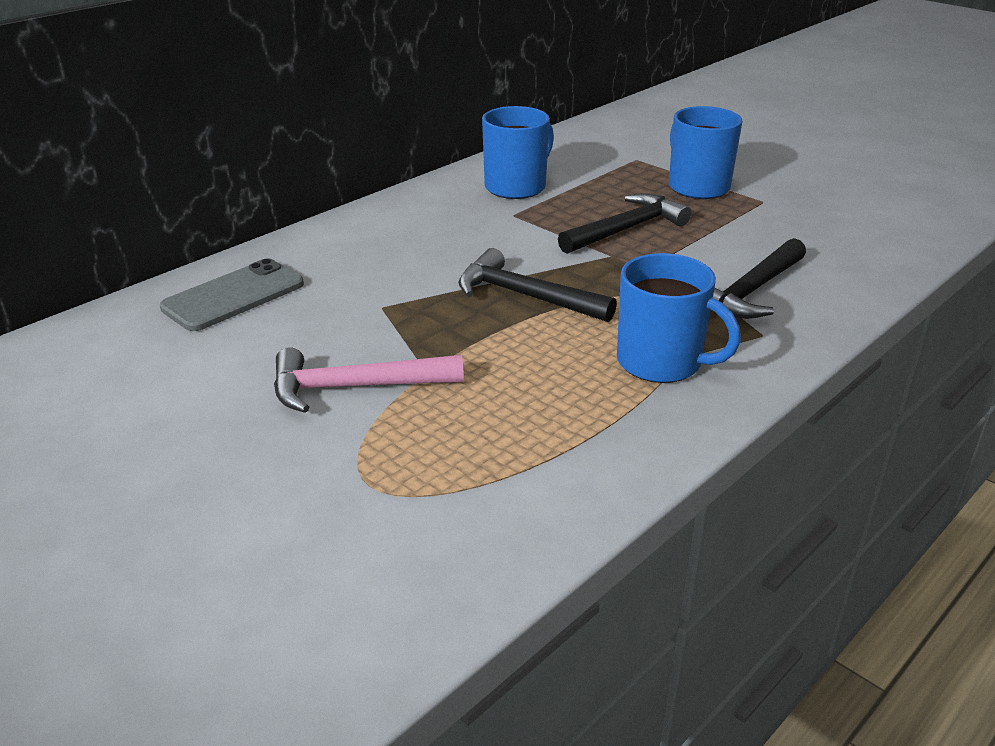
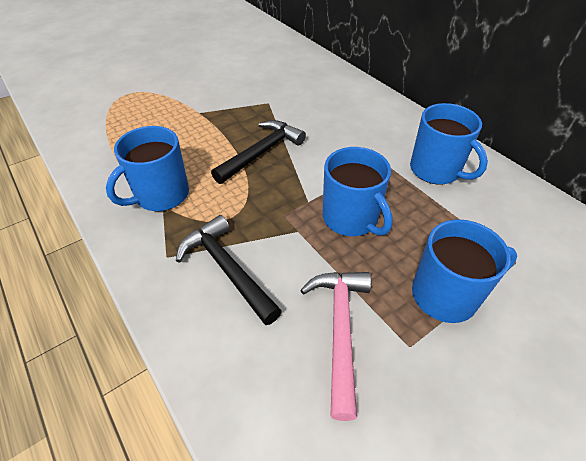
camera: 100 degrees right, 15 degrees up
grey phone [160,258,304,331] -> none
pink hammer [274,347,464,413] -> pink hammer moved to [300,272,371,421]
black hammer [558,193,691,254] -> blue mug [323,147,393,236]

